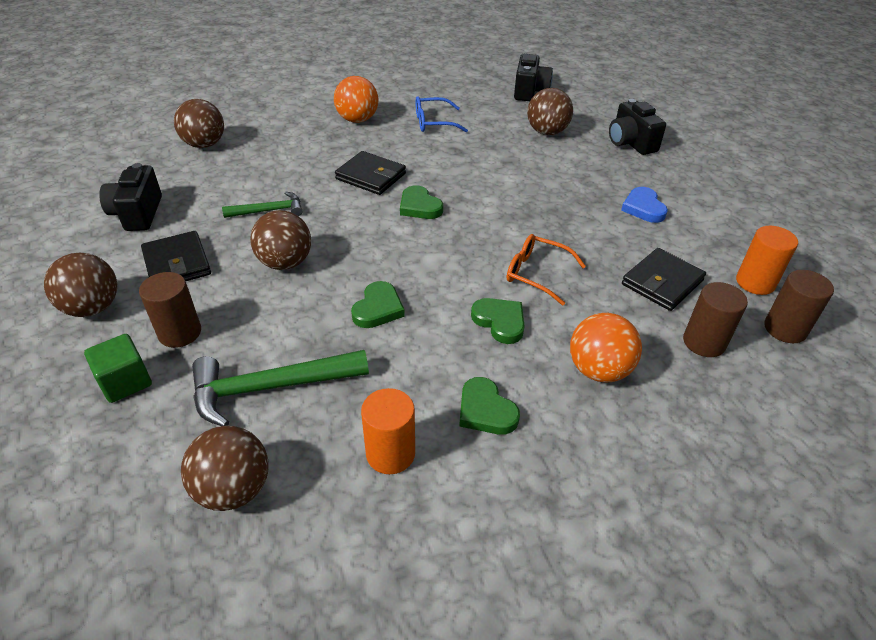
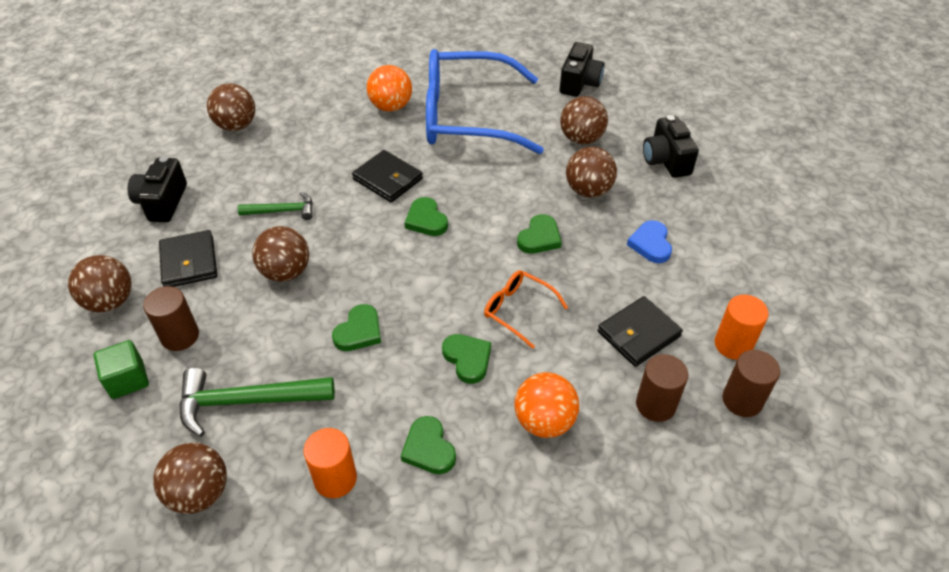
camera: 10 degrees right, 5 degrees up
blue glasses [416,96,468,133] -> blue glasses [426,49,544,154], size x2.34
none -> green heart [517,214,562,254]
none -> brown ball [566,147,617,198]

